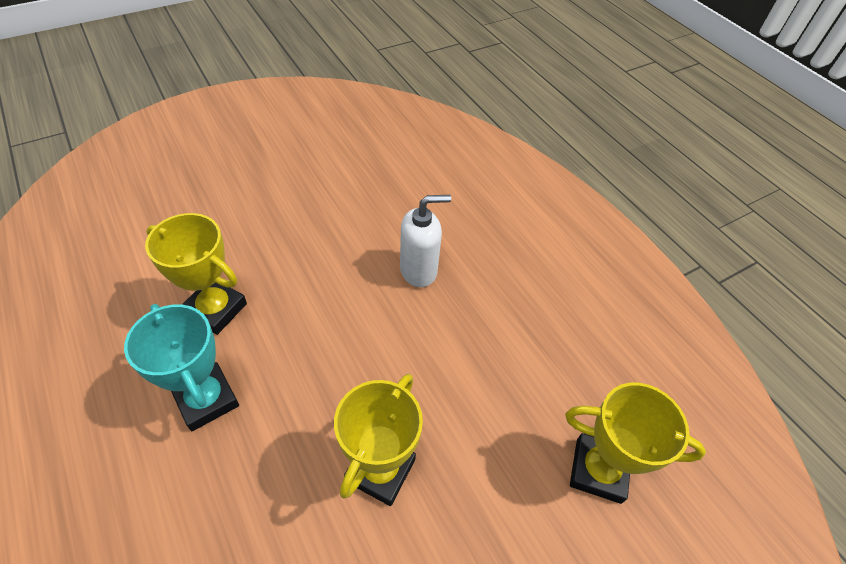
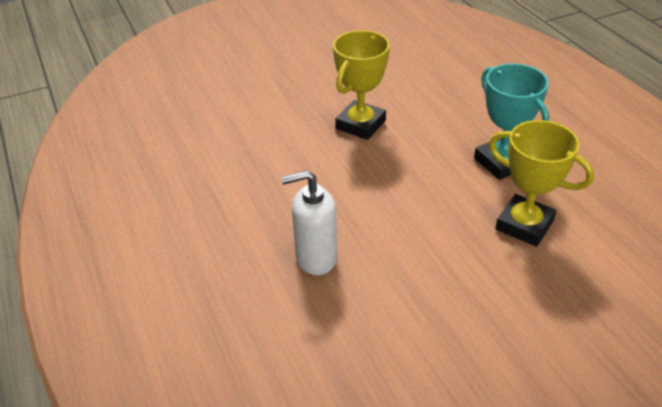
camera: 170 degrees left, 10 degrees down
yellow trophy [565,383,706,504] -> none

